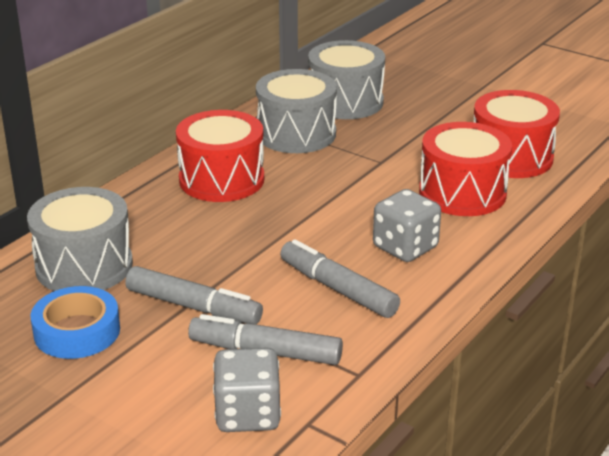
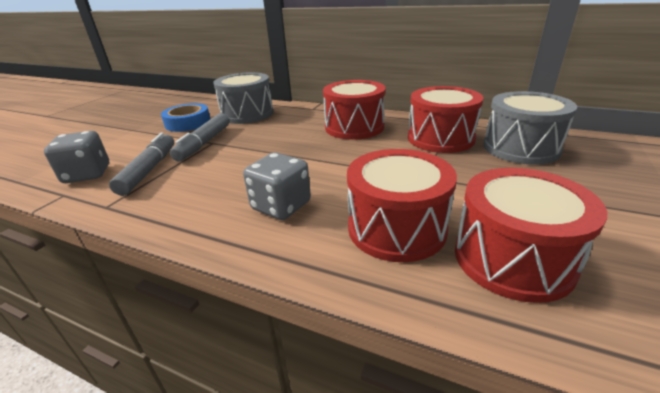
camera: 80 degrees right, 0 degrees up
grey drum [256,69,337,153] -> red drum [408,86,484,153]
grey marker [280,239,400,318] -> none

